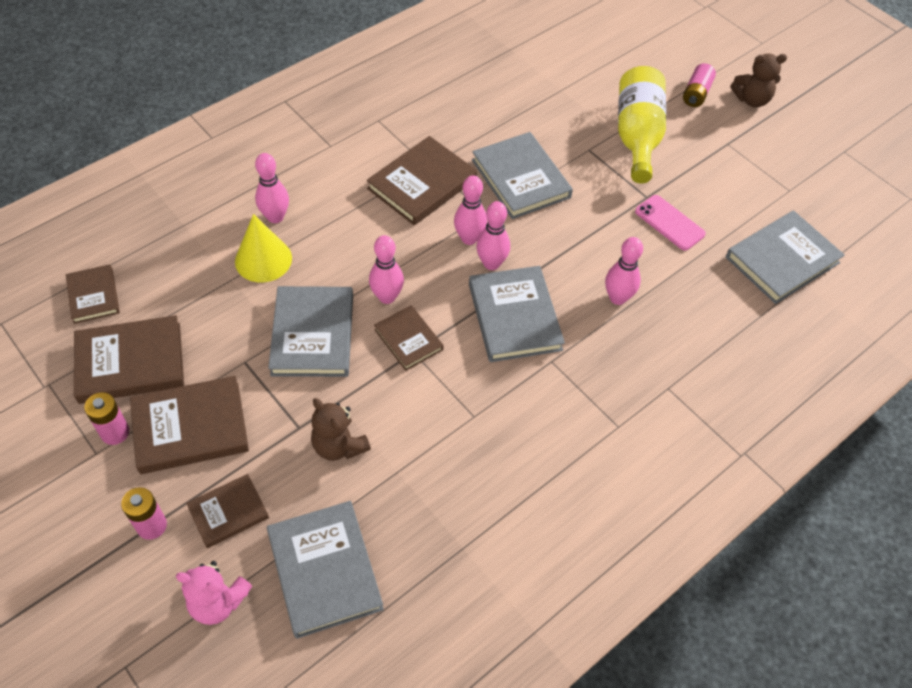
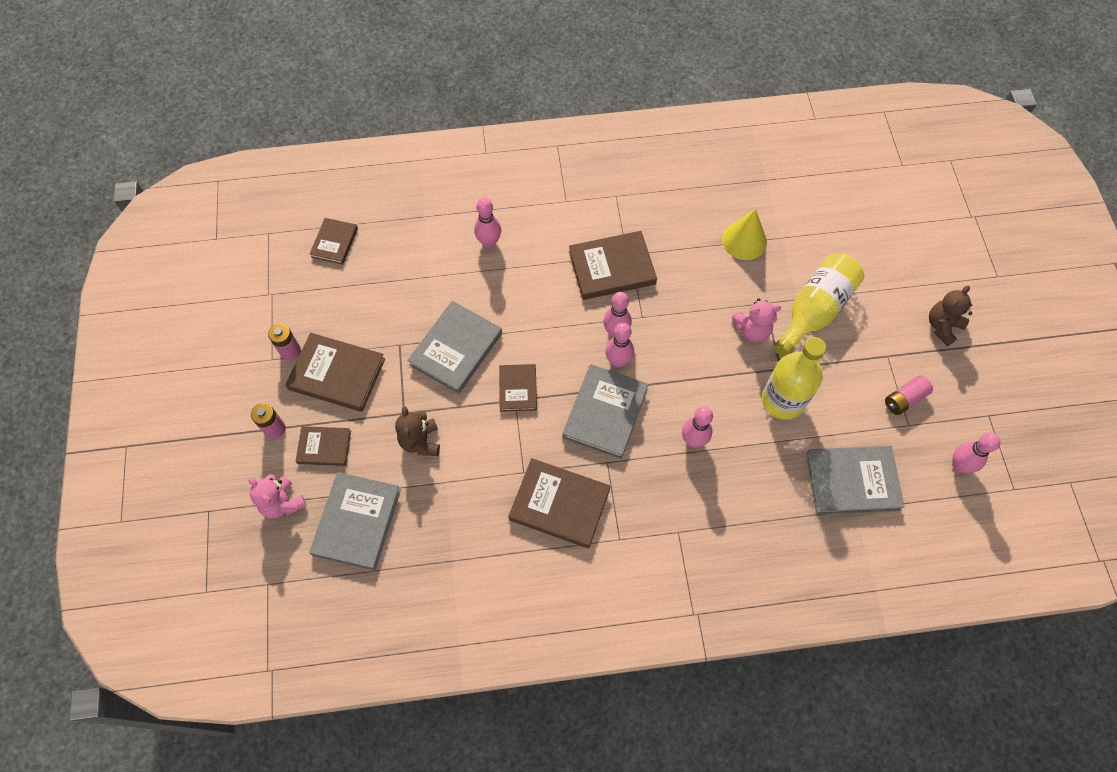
camera: 35 degrees right, 10 degrees up
brown book [74,315,184,404] -> brown book moved to [508,458,611,548]
yellow cone [235,214,292,282] -> yellow cone moved to [722,209,767,260]
pink bowling pin [369,235,404,304] -> pink bowling pin moved to [952,433,1001,473]
grey book [472,132,573,219] -> none
pink phone [635,195,706,251] -> yellow bottle [762,337,826,420]
pink battery [683,63,716,107] -> pink battery moved to [885,375,933,415]
brown teddy bear [731,53,787,107] -> brown teddy bear turned 105 degrees clockwise [929,286,972,346]
none -> pink teddy bear [732,298,781,342]

